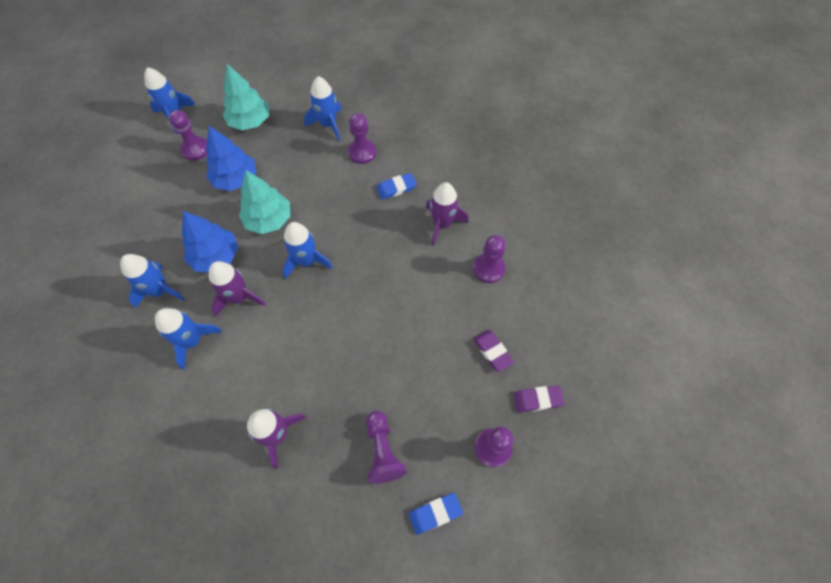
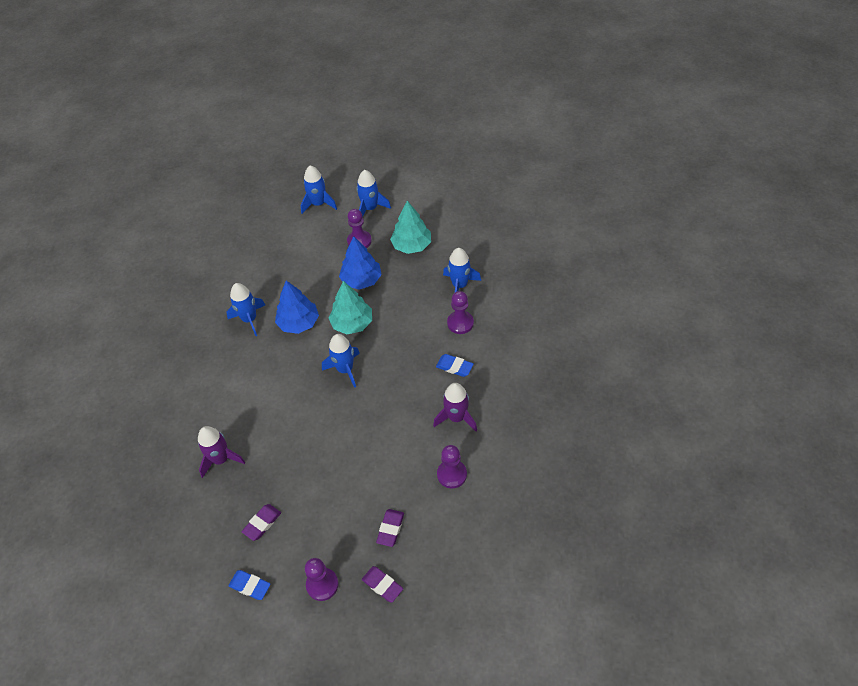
camera: 50 degrees right, 10 degrees down
blue rocket [155,308,222,370] -> blue rocket moved to [301,165,337,214]
purple rocket [209,261,266,317] -> none
purple pawn [366,411,407,484] -> purple eraser [242,504,281,541]

